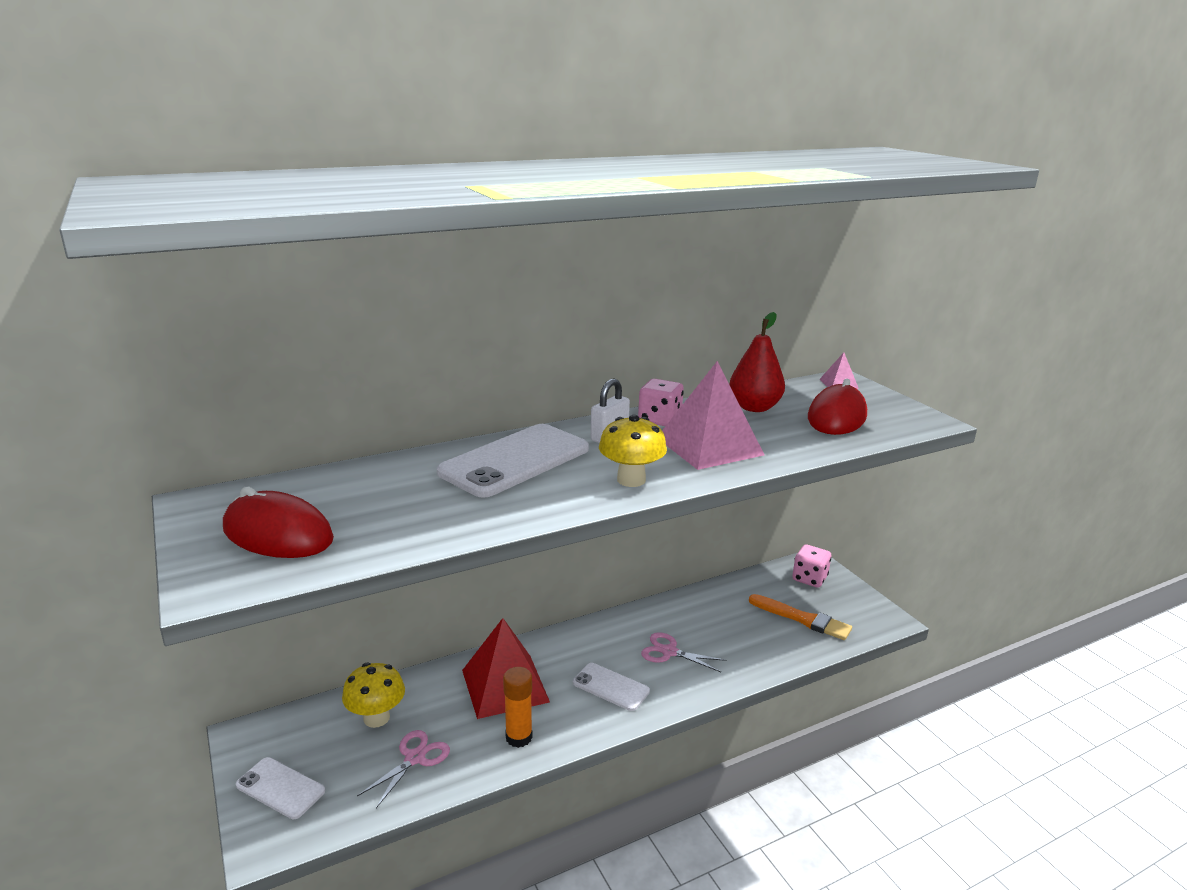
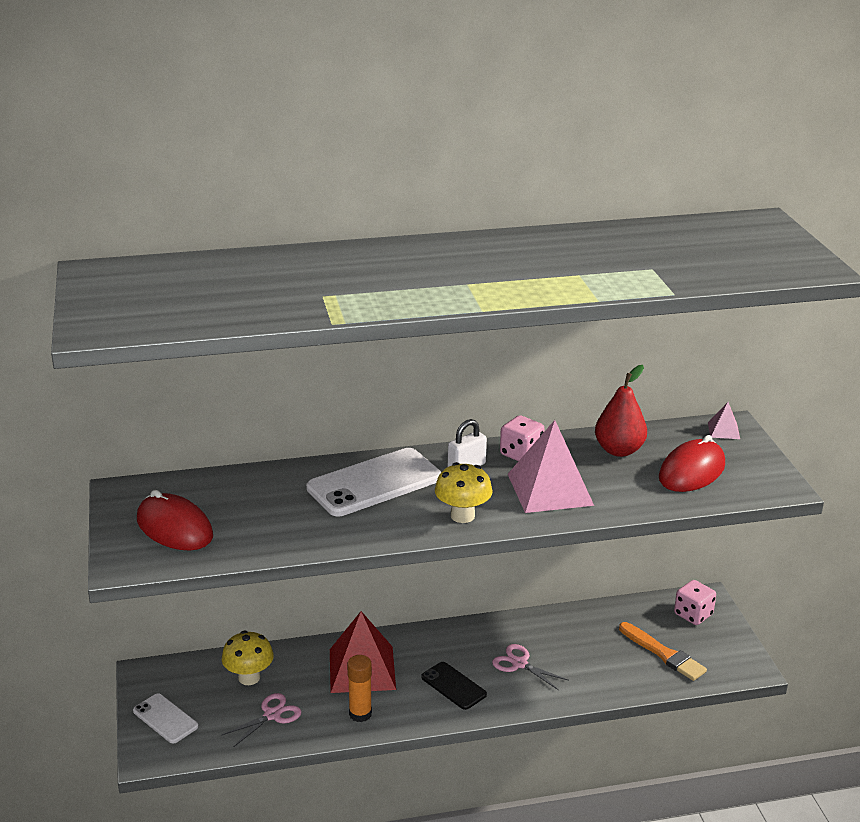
camera: 15 degrees right, 5 degrees up
white phone [573,663,650,711] -> black phone [421,662,487,710]

